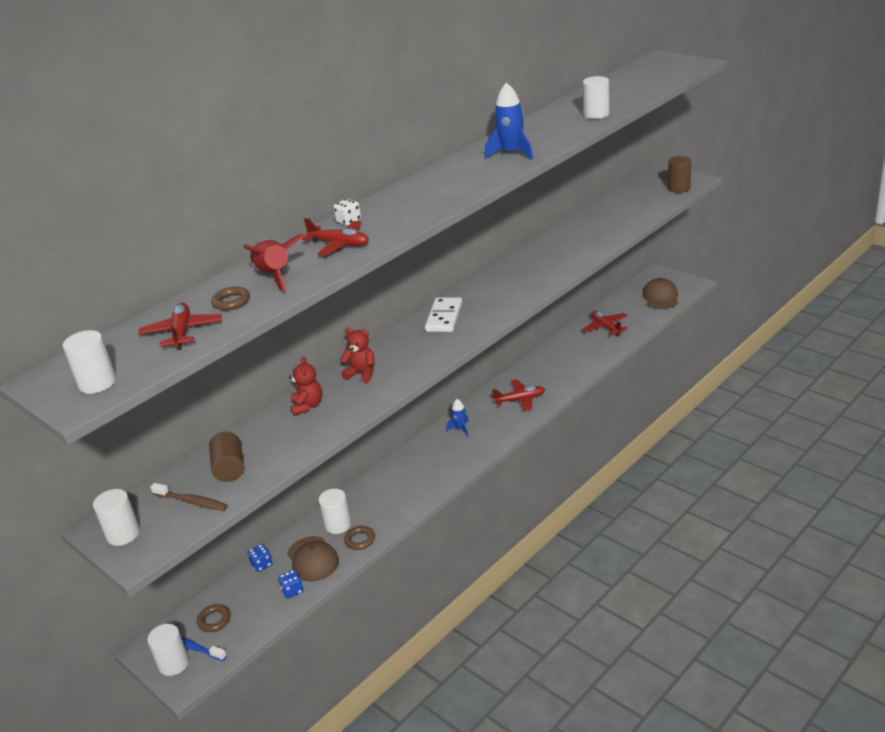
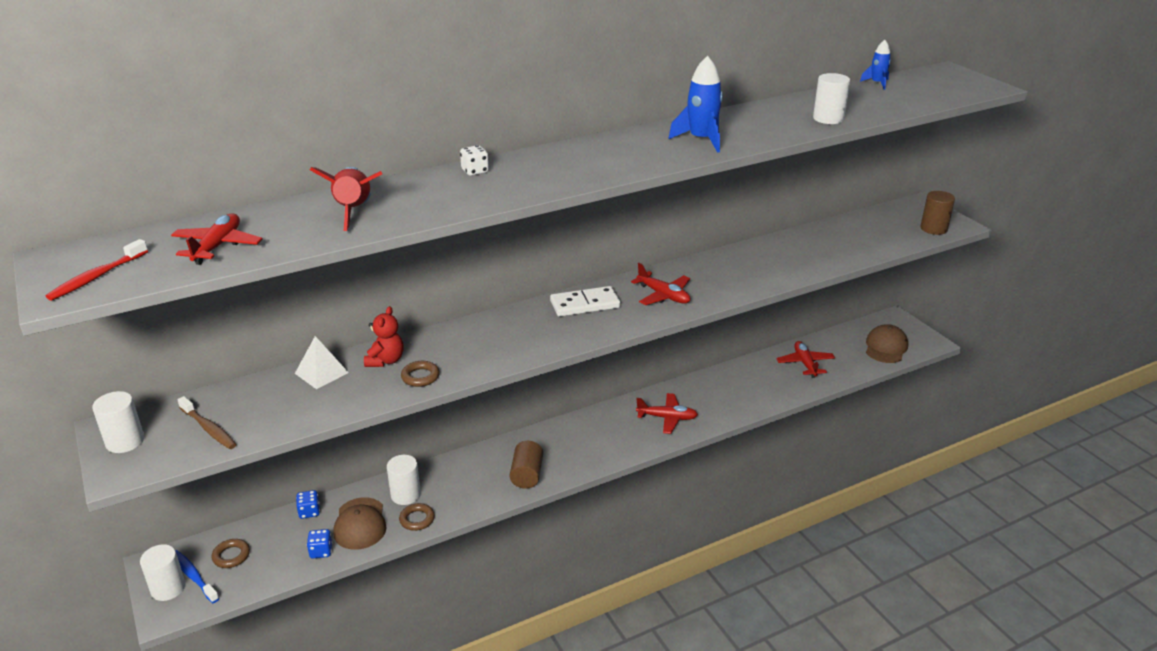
camera: 15 degrees right, 0 degrees up
white cylinder [63,330,116,394] -> red toothbrush [46,239,148,301]
brown cylinder [209,432,244,482] -> brown cylinder moved to [510,441,543,489]
brown ring [211,286,250,311] -> brown ring moved to [401,361,440,387]
red plane [302,218,369,256] -> red plane moved to [631,263,690,305]
red teddy bear [340,328,375,383] -> none
white domino [425,297,462,332] -> white domino turned 45 degrees clockwise [550,286,621,317]
blue rocket [446,399,469,437] -> blue rocket moved to [860,40,891,90]
none -> white pyramid [295,336,349,389]

